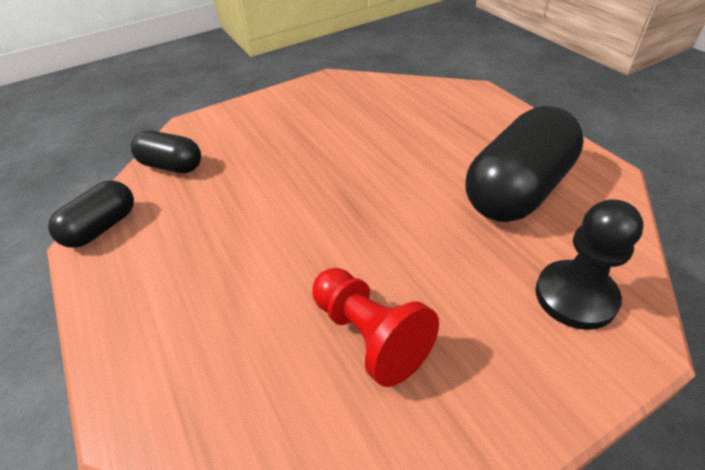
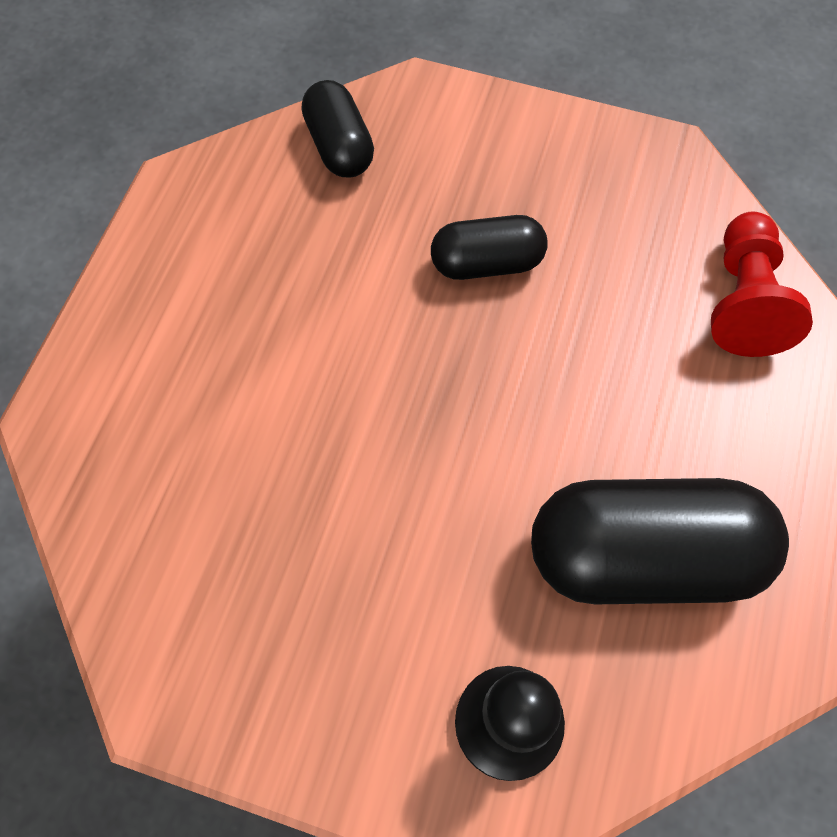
camera: 45 degrees right, 20 degrees up
black capsule [48,180,134,248] -> black capsule moved to [431,215,548,280]
red pawn [313,268,439,387] -> red pawn moved to [711,211,813,357]

